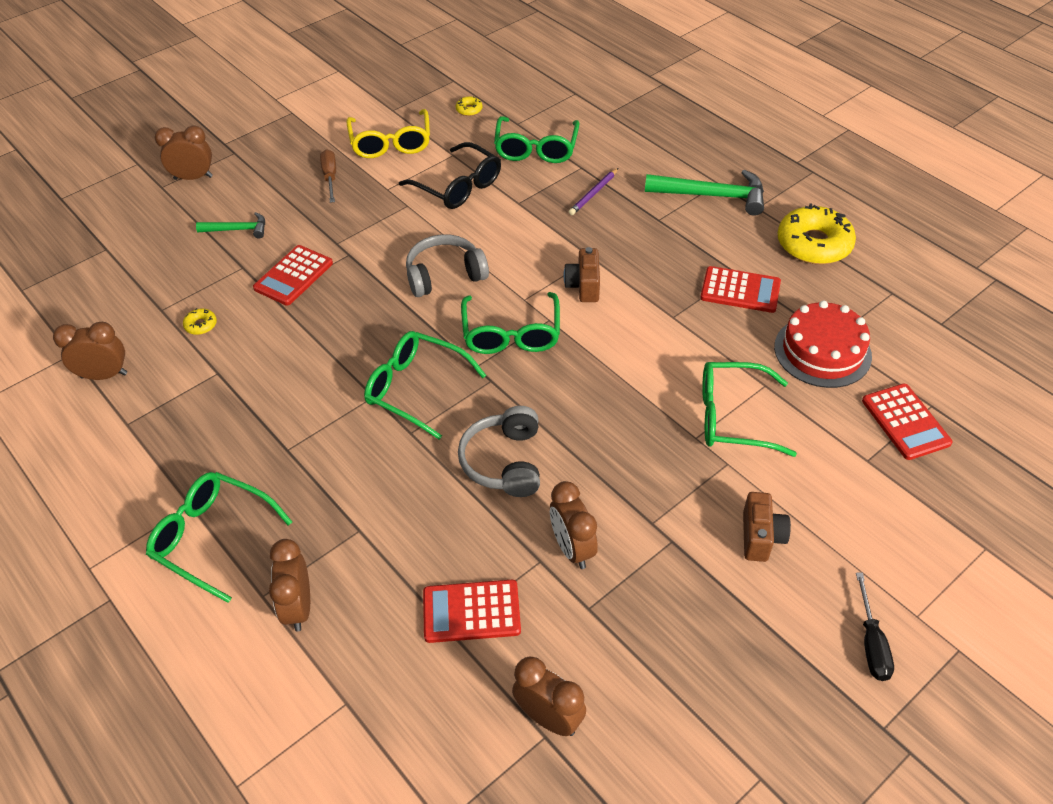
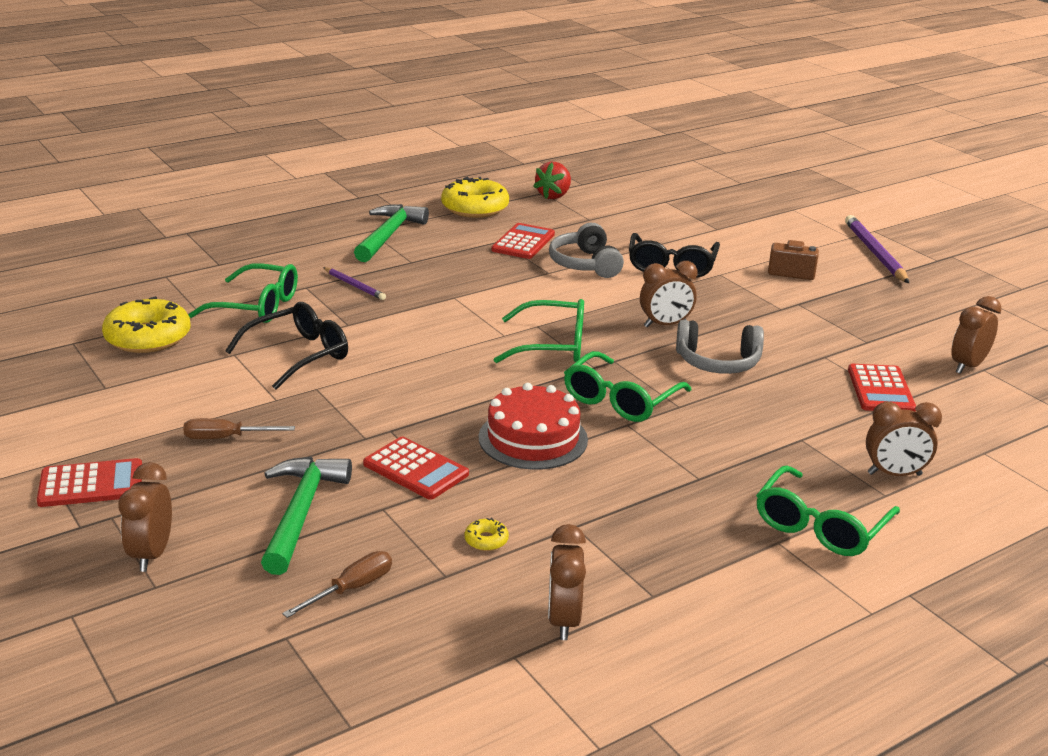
camera: 85 degrees left, 20 degrees down
green hammer [196,212,265,239] -> green hammer [261,457,352,575], size x1.77
yellow glasses [346,109,430,158] -> none
grey headphones [406,234,489,297] -> grey headphones moved to [549,223,624,278]
yellow donut [456,96,483,116] -> yellow donut [102,296,191,353], size x2.44
brown clock [550,481,598,569] -> brown clock moved to [640,261,698,328]
brown camera [564,247,600,302] -> none
green glasses [702,362,797,457] -> black glasses [629,233,720,278]
red cake [774,301,872,388] -> red cake moved to [479,383,588,470]
black screwdriver [856,573,894,681] -> purple pencil [845,215,909,283]
red calculator [862,384,953,460] -> red calculator moved to [37,458,142,507]
none -> brown screwdriver [282,551,392,618]
none -> red strawberry [533,162,571,199]

